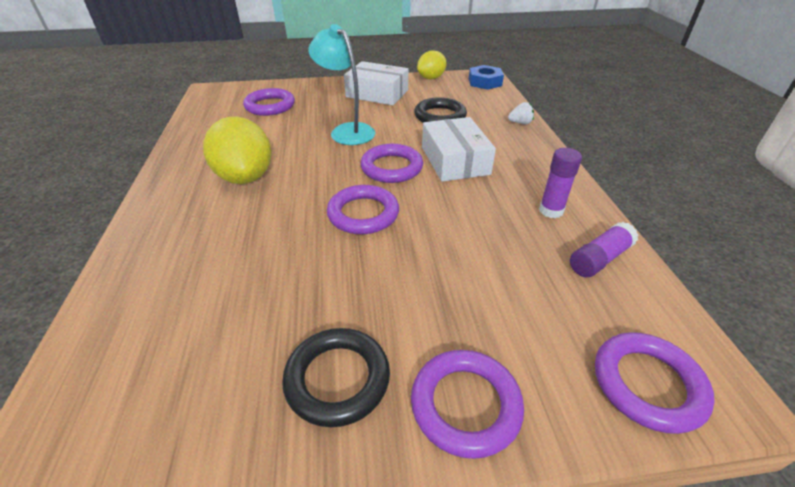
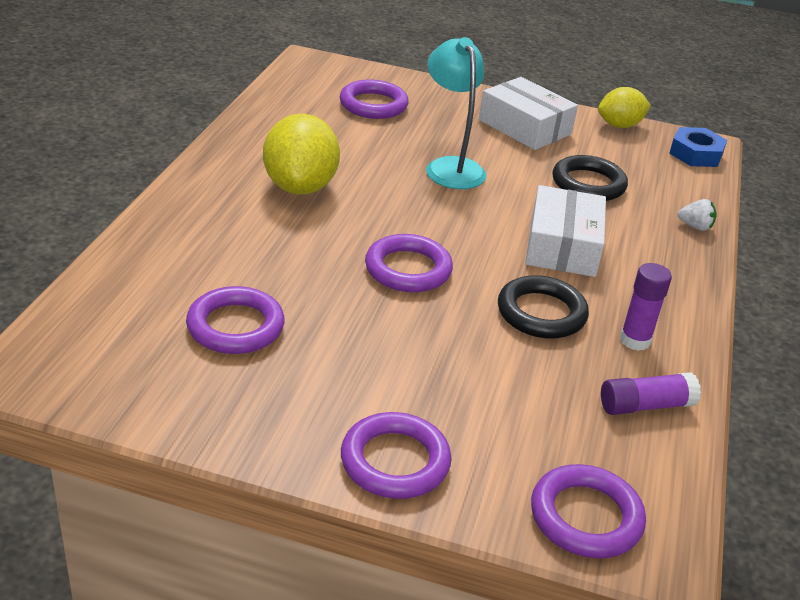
camera: 20 degrees right, 5 degrees down
black ring [282,328,390,427] -> black ring moved to [498,275,589,339]
purple ring [360,144,423,183] -> purple ring moved to [186,286,285,354]

